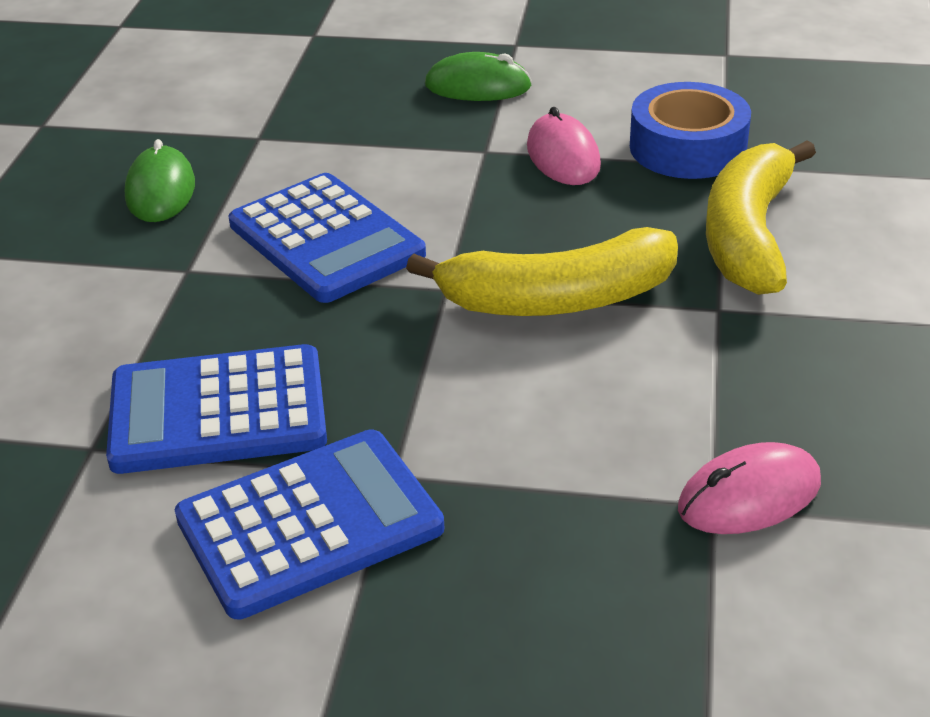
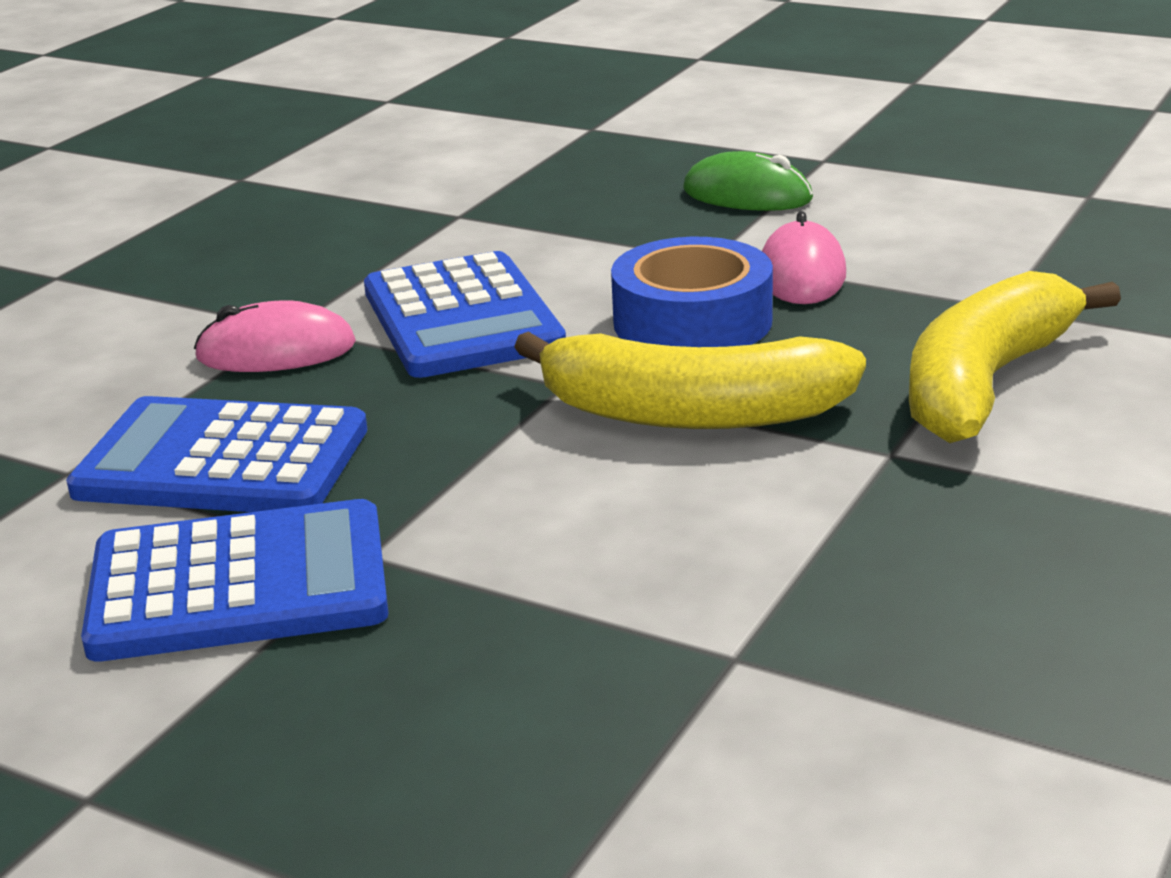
camera: 20 degrees right, 10 degrees down
green mouse [125,139,195,222] -> none
blue tape [630,82,751,179] -> blue tape moved to [611,237,773,347]
pink mouse [678,442,821,534] -> pink mouse moved to [194,300,356,372]

